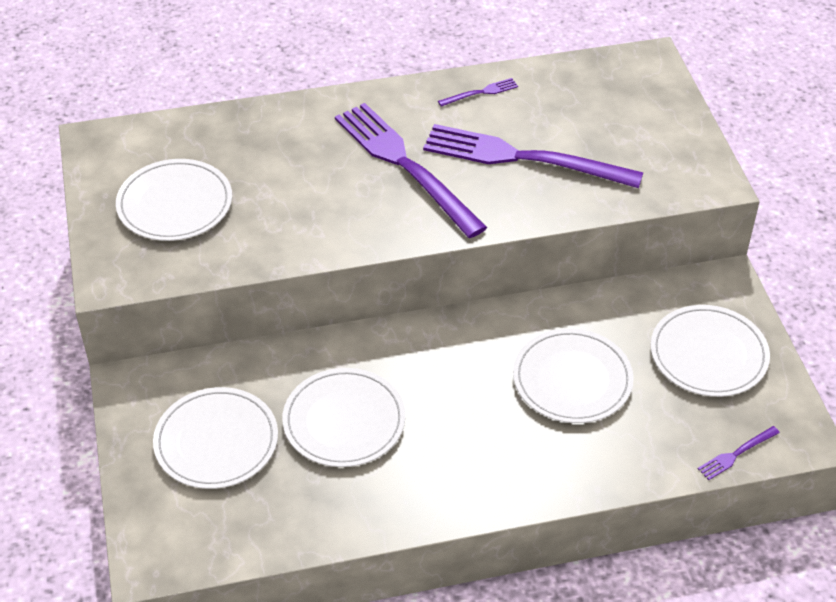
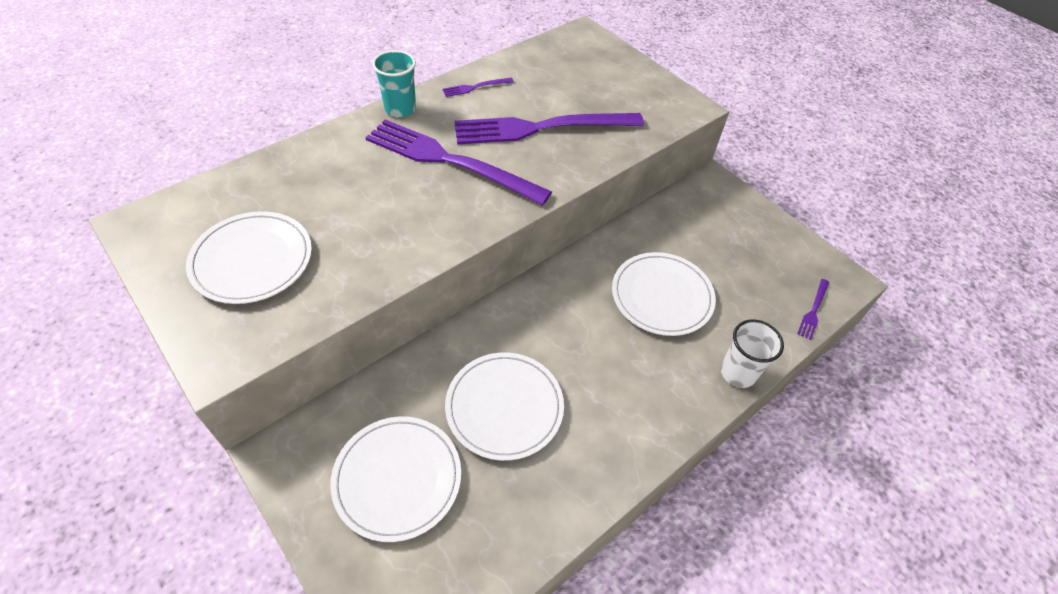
camera: 30 degrees left, 5 degrees up
purple fork [438,78,518,107] -> purple fork turned 150 degrees counterclockwise [443,78,514,97]
white plate [650,305,770,397] -> none
none -> turquoise cup [372,50,416,117]
none -> white cup [721,320,784,388]

